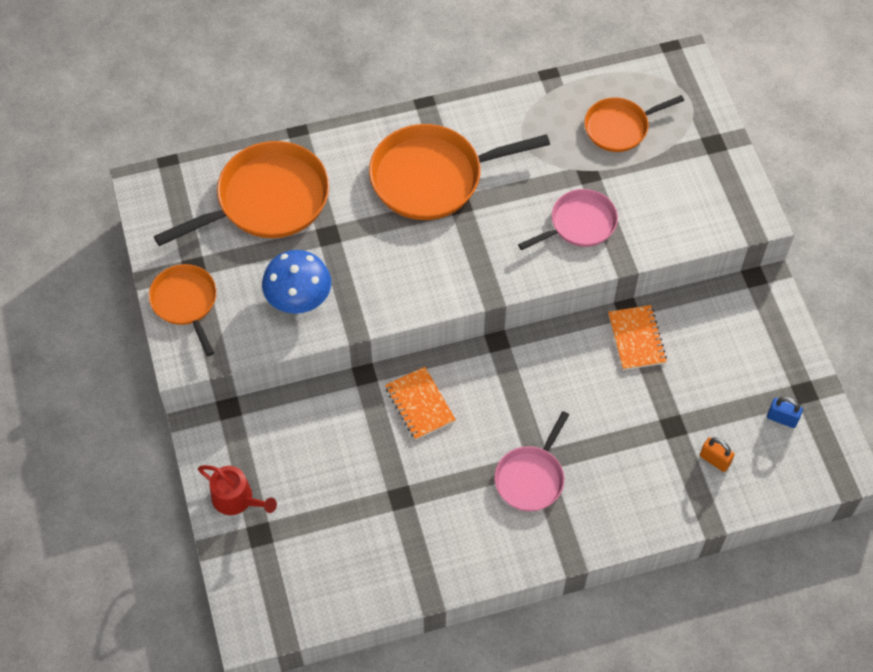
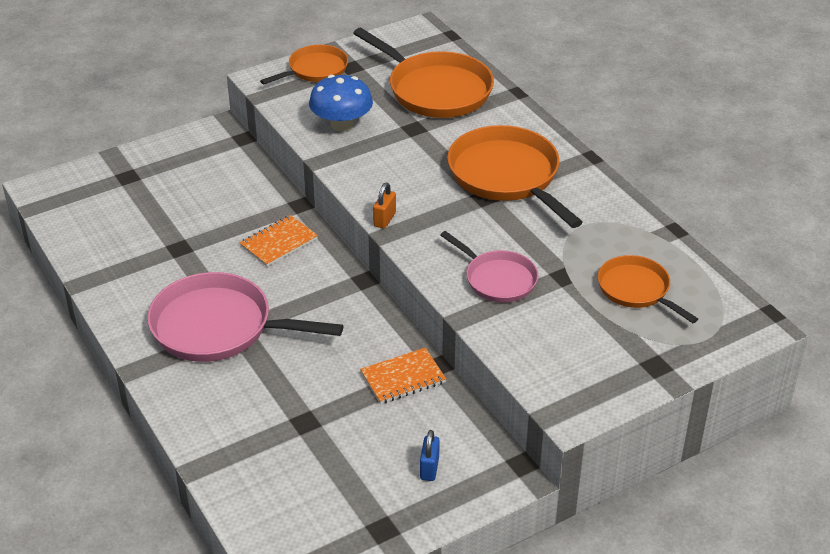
camera: 75 degrees right, 20 degrees down
red watering can [198,465,277,515] -> none
pink pan [494,411,569,511] -> pink pan [147,272,343,362], size x1.70
orange padlock [700,437,735,472] -> orange padlock moved to [373,182,396,229]
blue padlock [767,397,803,428] -> blue padlock moved to [420,430,440,481]

